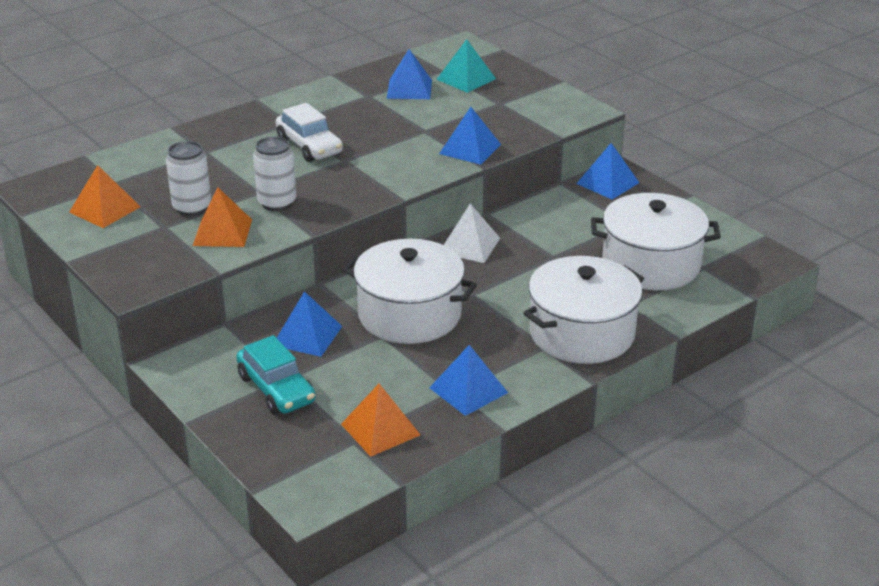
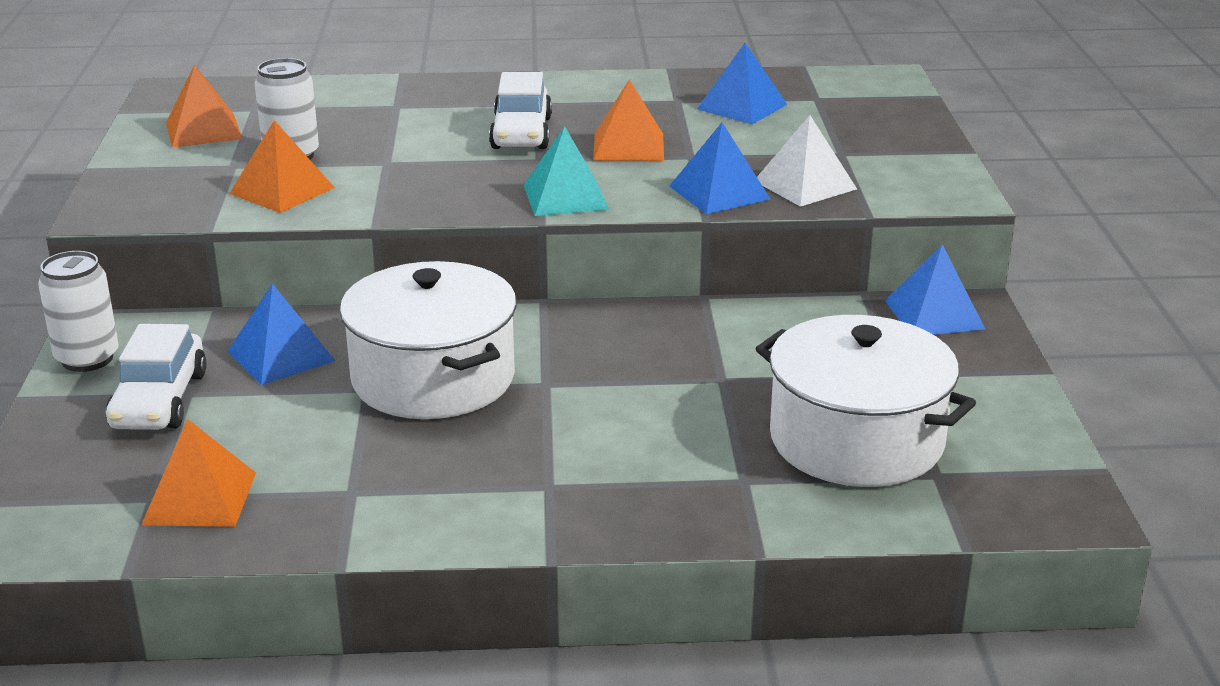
camera: 35 degrees right, 5 degrees down
turquoise car [236,335,316,414] -> white car [106,324,207,430]
white can [253,136,296,211] -> white can moved to [38,251,119,372]
blue pyramid [429,345,508,416] -> none
turquoise pyramid [436,39,496,93] -> turquoise pyramid moved to [524,126,609,216]
white pyramid [444,204,500,263] -> white pyramid moved to [757,115,857,207]
white pot [523,256,644,364] -> none
none -> orange pyramid [593,80,664,161]

